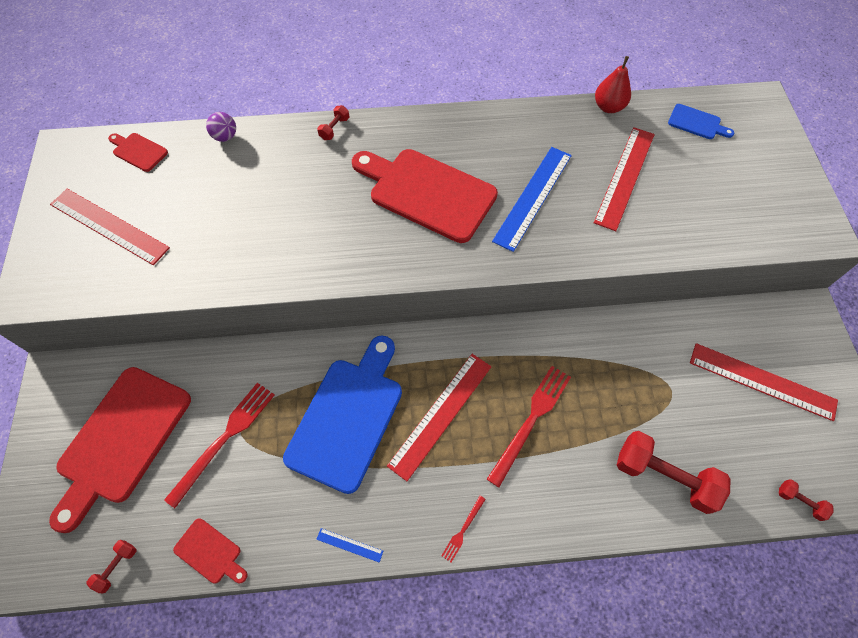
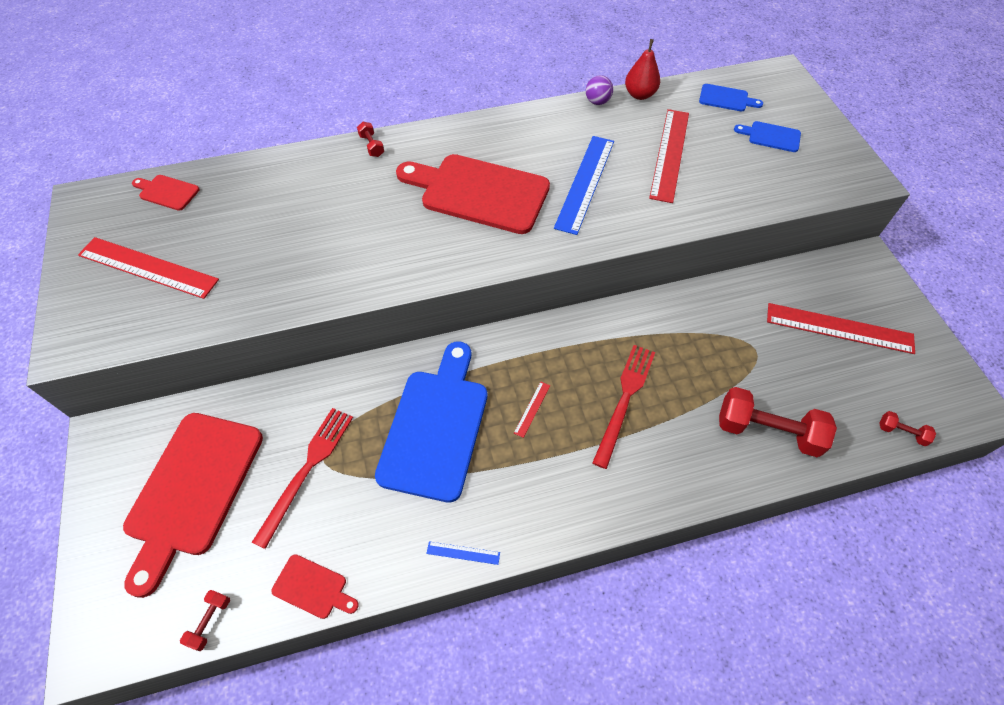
camera: 10 degrees left, 5 degrees down
purple ball [206,112,236,142] -> purple ball moved to [586,75,613,105]
red dumbbell [317,105,349,140] -> red dumbbell turned 45 degrees counterclockwise [357,122,384,157]
red ruler [387,354,492,481] -> red ruler [514,382,550,438], size x0.42
red fork [441,496,486,562] -> none
none -> blue cutting board [734,121,801,152]

